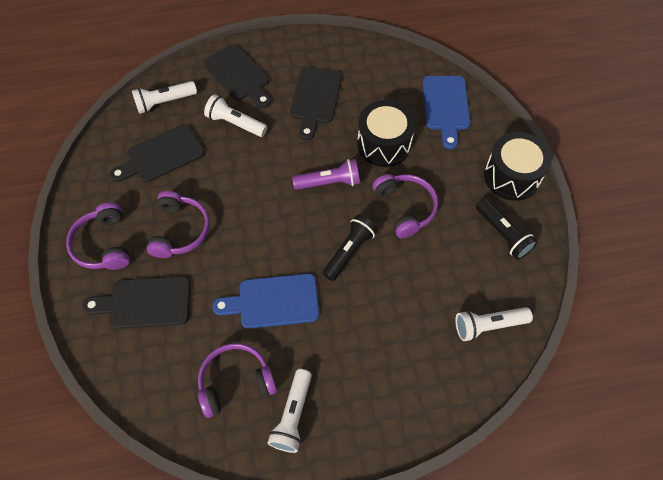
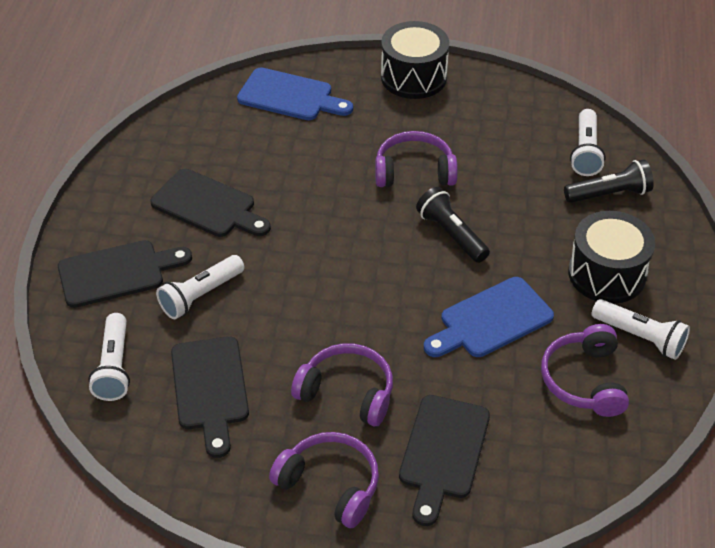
camera: 70 degrees left, 15 degrees down
purple headphones [66,202,130,270] -> purple headphones turned 150 degrees counterclockwise [269,432,379,528]
blue cutting board [212,273,319,329] -> blue cutting board turned 45 degrees clockwise [424,277,554,357]
purple flashlight [292,159,360,190] -> none
black drum [357,100,415,167] -> black drum moved to [568,211,655,304]
black flashlight [476,199,537,260] -> black flashlight moved to [564,159,654,203]

